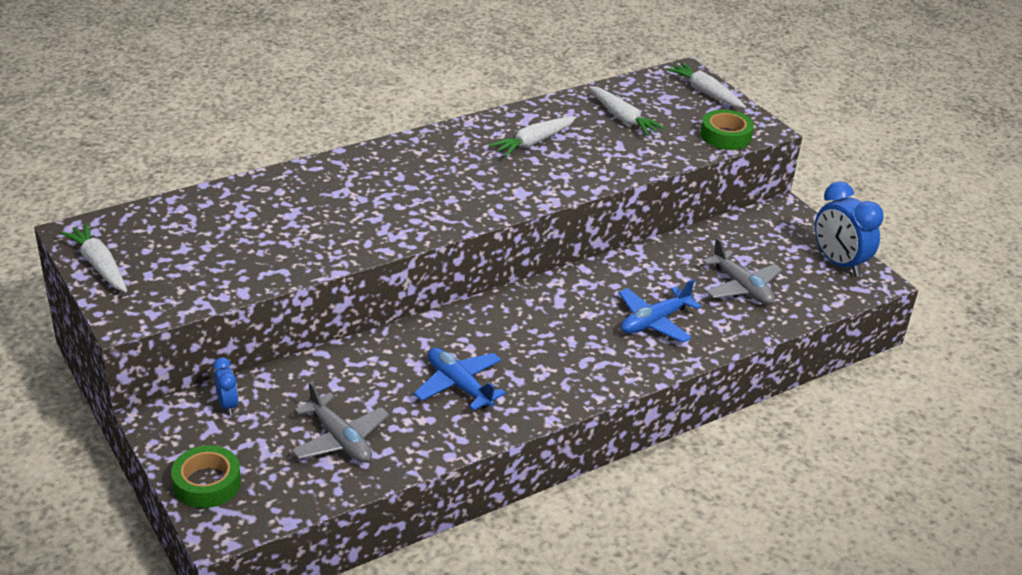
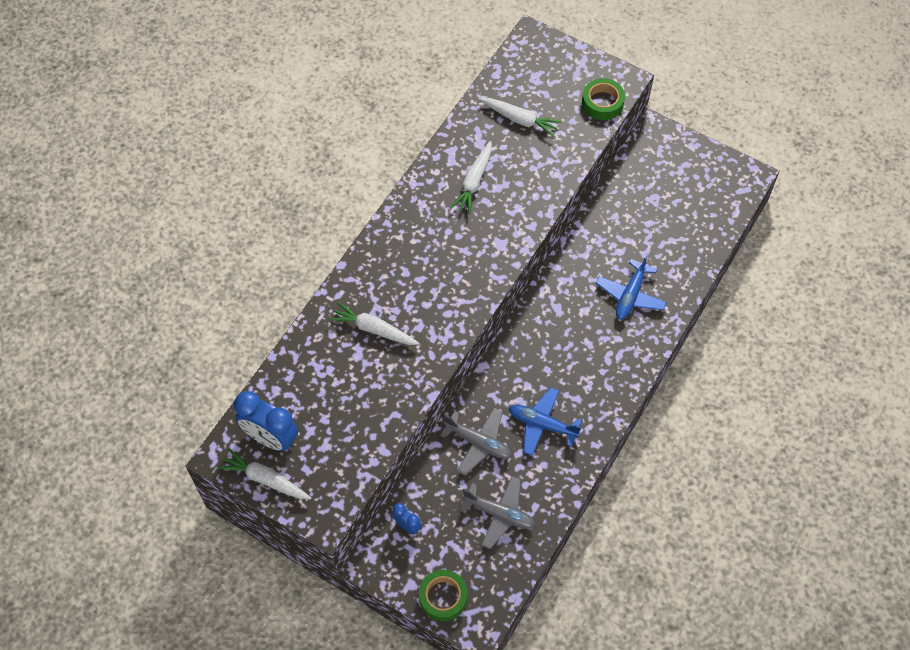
camera: 25 degrees left, 25 degrees up
white carrot [666,62,746,108] -> white carrot moved to [329,302,420,345]
grey plane [702,238,782,305] -> grey plane moved to [440,408,512,475]
blue clock [815,181,883,277] -> blue clock moved to [234,391,298,451]

